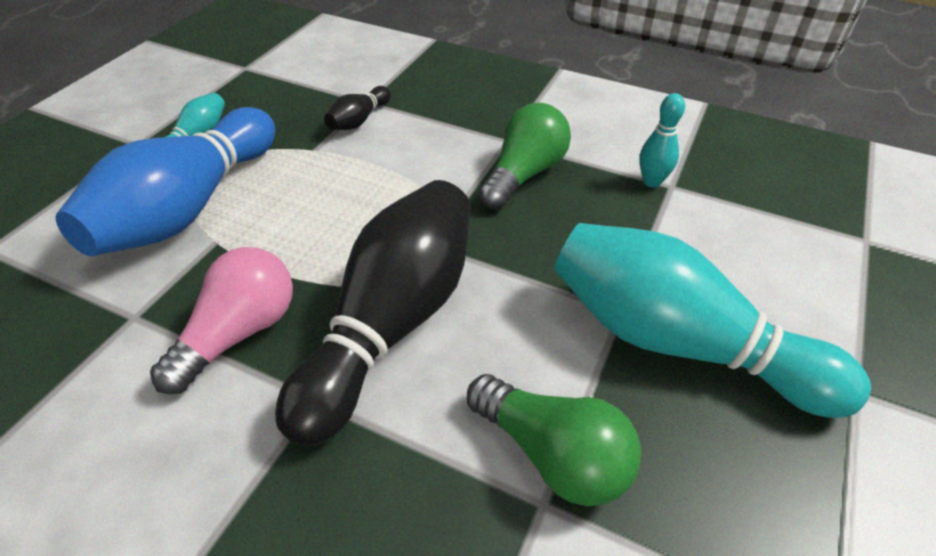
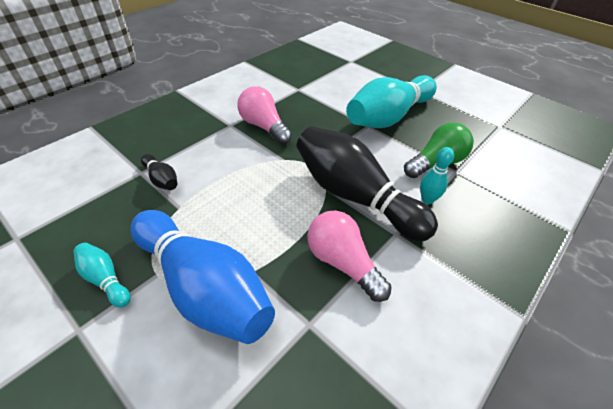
camera: 75 degrees left, 0 degrees up
green light bulb [479,103,571,209] -> pink light bulb [237,86,292,145]
turquoise bowling pin [639,93,685,187] -> turquoise bowling pin moved to [420,147,454,204]

